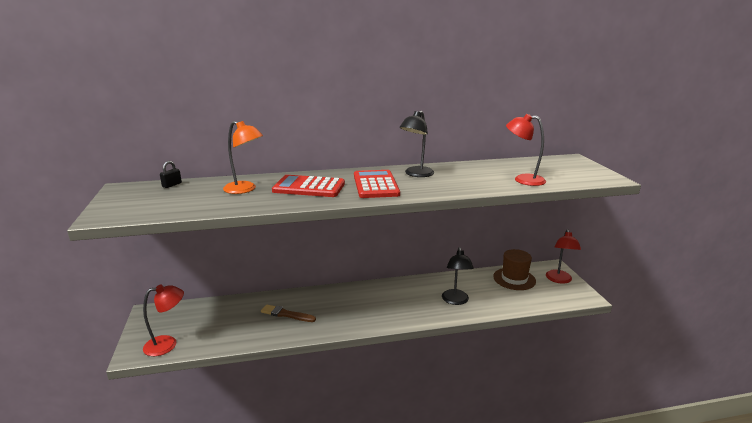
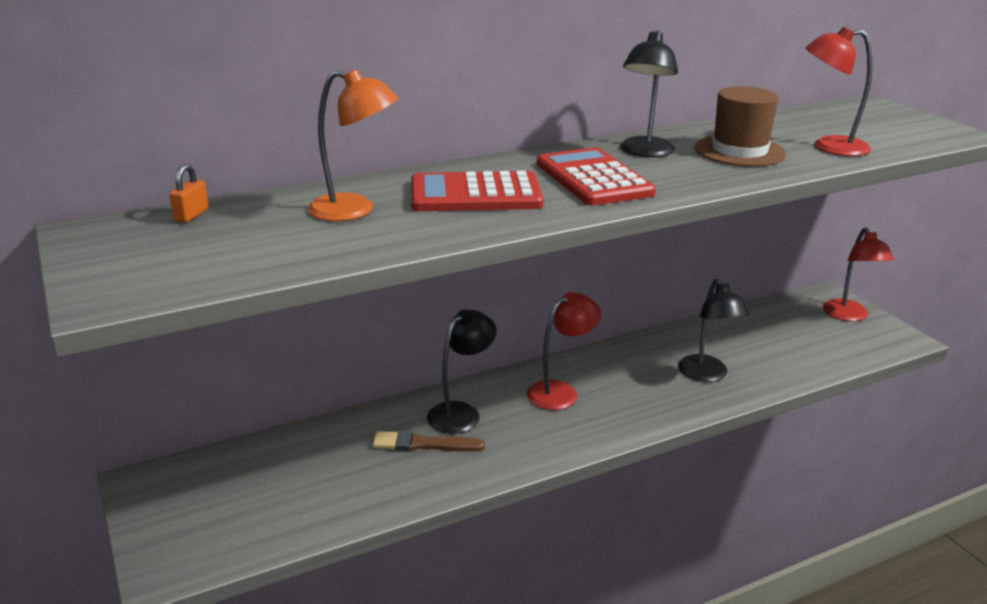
camera: 15 degrees left, 5 degrees up
red lamp [143,285,184,356] -> red lamp moved to [527,292,601,410]
black padlock [160,161,182,188] -> orange padlock [169,164,208,223]
brown hat [493,249,536,290] -> brown hat moved to [695,86,786,167]
none -> black lamp [427,309,497,434]

